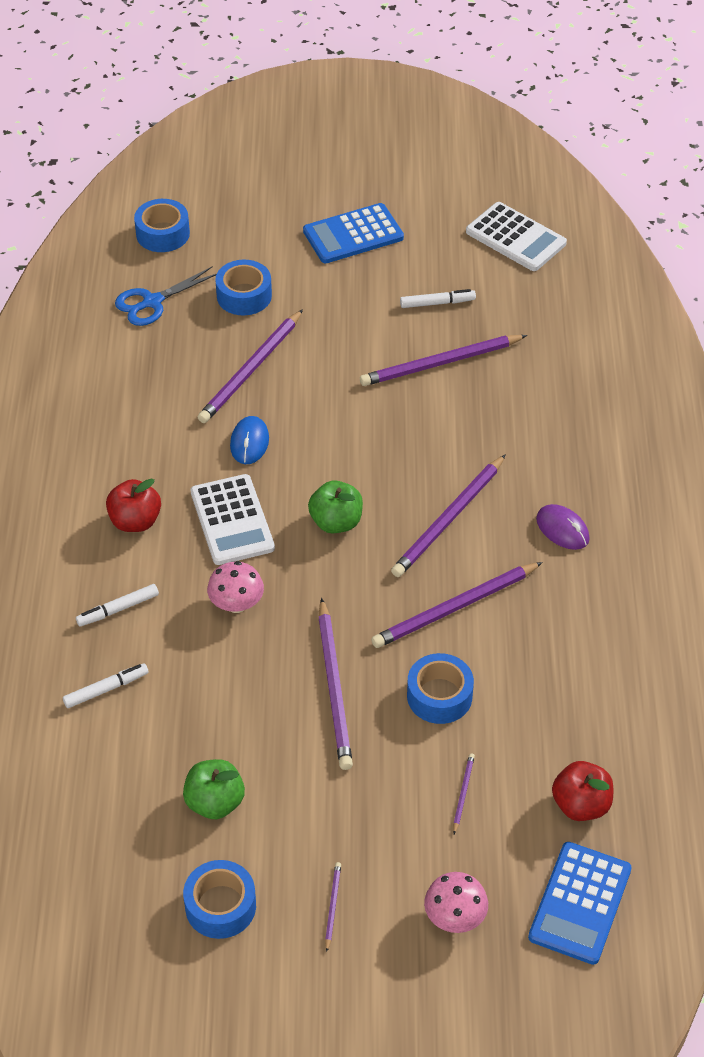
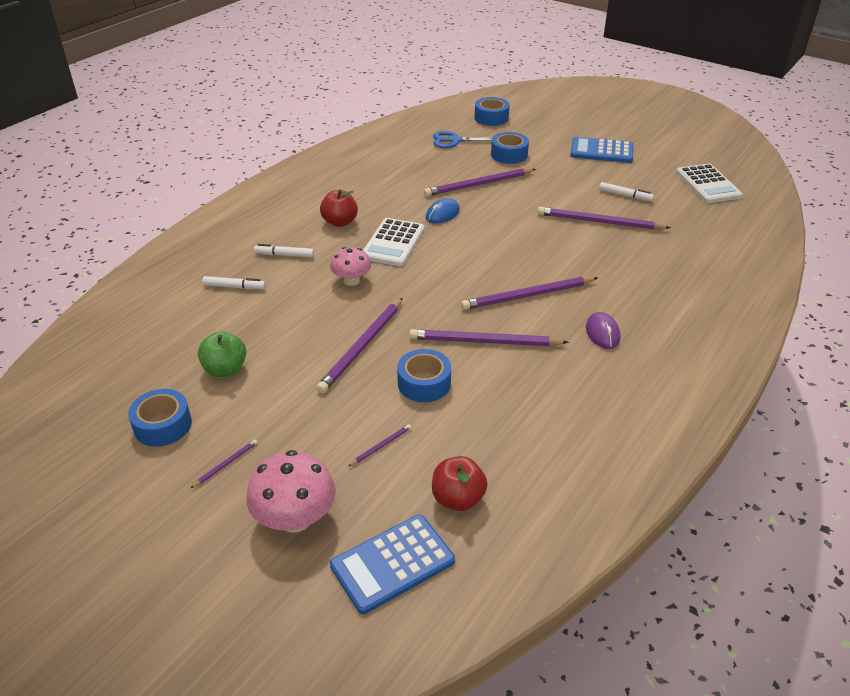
camera: 35 degrees right, 10 degrees down
green apple [308,480,363,533] -> none
pink mushroom [424,872,488,933] -> pink mushroom [246,450,336,533], size x1.54

